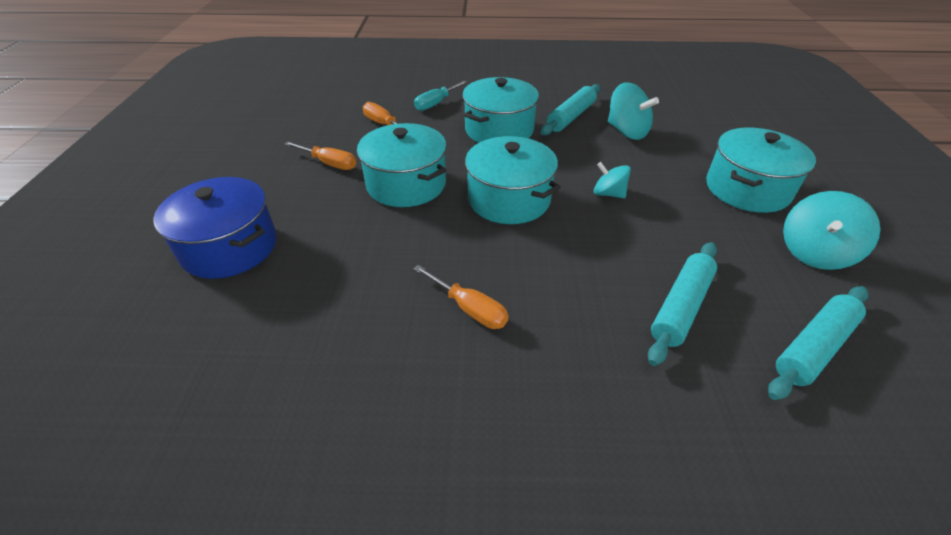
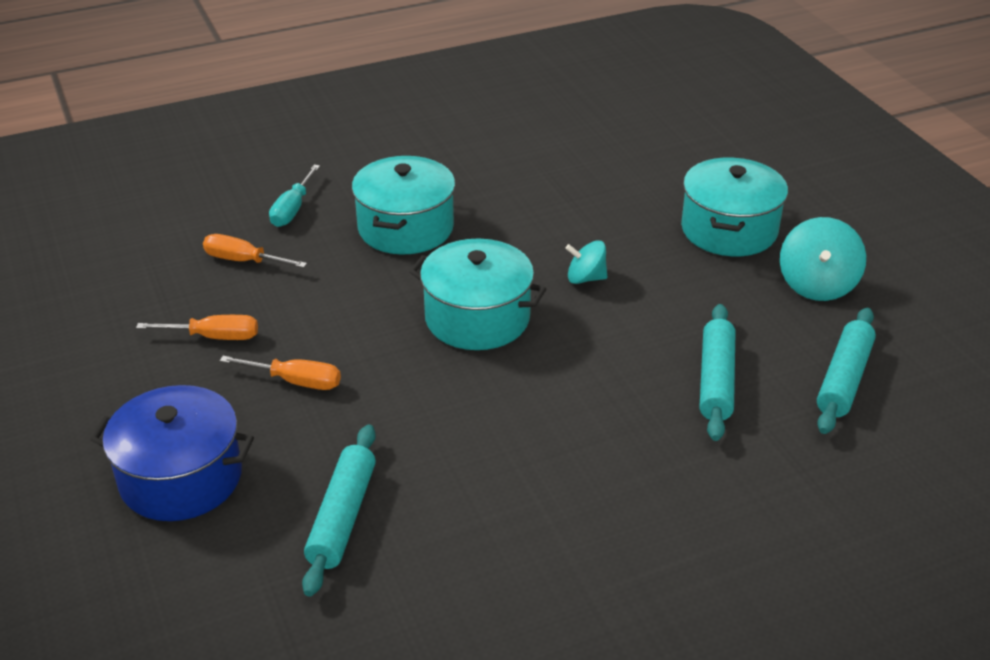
camera: 25 degrees left, 5 degrees down
turquoise pot [357,123,447,207] -> none
orange screwdriver [413,265,508,329] -> orange screwdriver moved to [220,356,341,390]
turquoise rolling pin [541,84,600,135] -> turquoise rolling pin moved to [302,424,376,597]
turquoise spinning top [608,83,659,140] -> none

